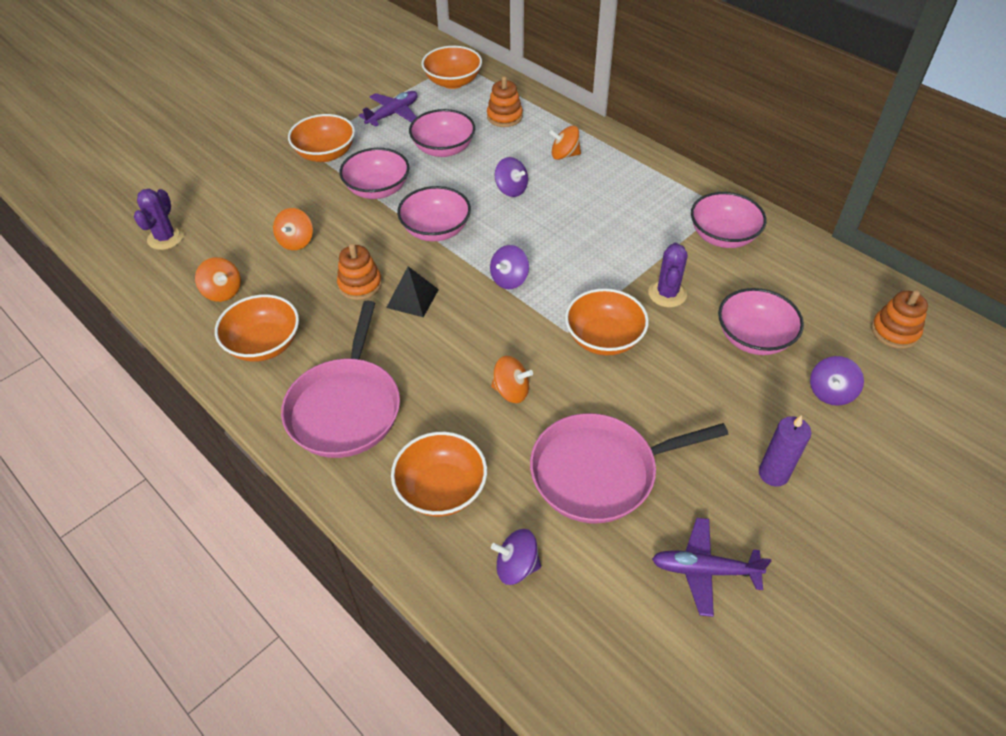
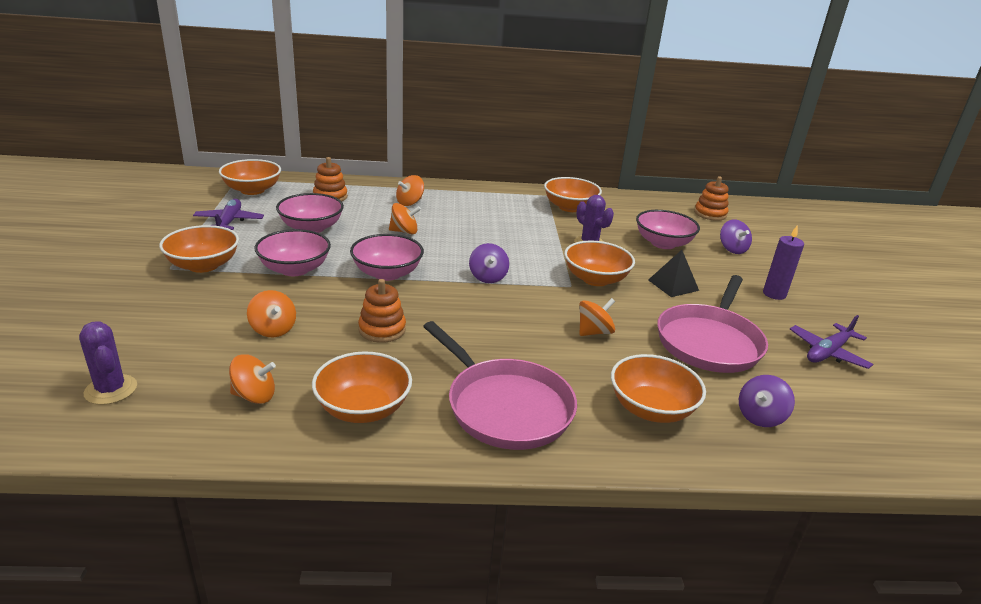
camera: 50 degrees left, 20 degrees down
black pyramid [386,266,439,317] -> black pyramid moved to [648,250,699,297]
purple spinning top [495,157,528,197] -> orange spinning top [389,203,421,234]
pink bowl [691,192,767,248] -> orange bowl [544,177,602,212]

